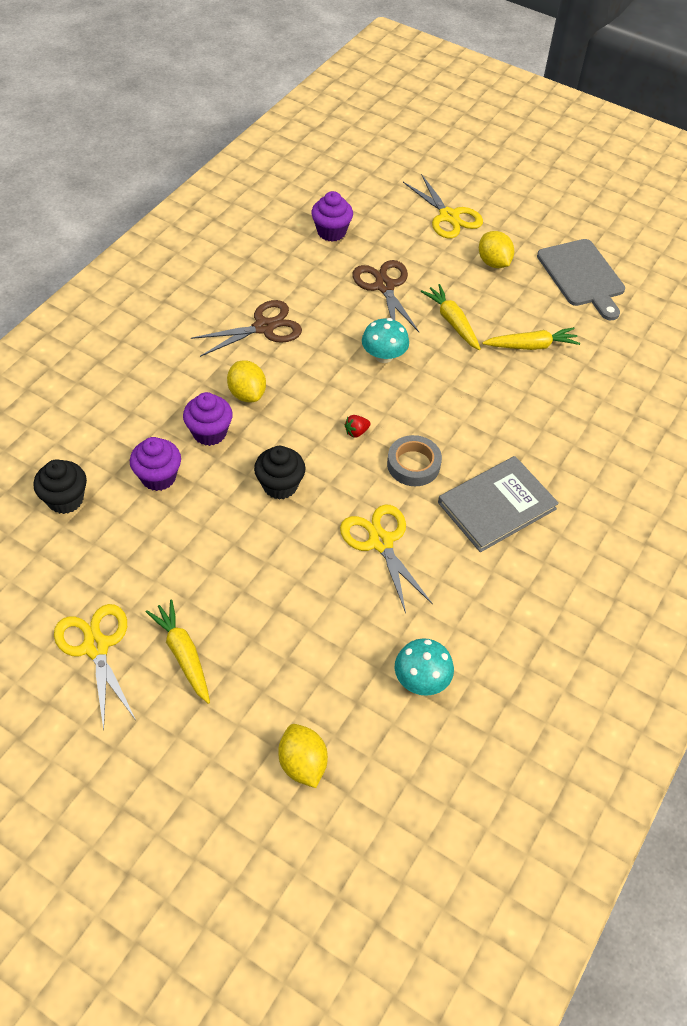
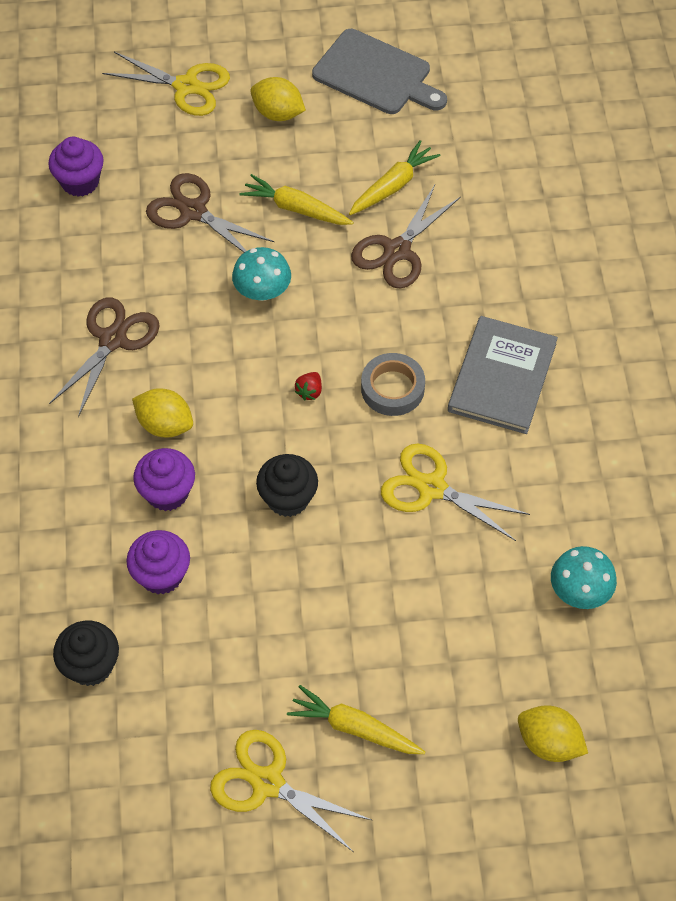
camera: 35 degrees left, 5 degrees up
none -> brown scissors [351,185,461,289]

